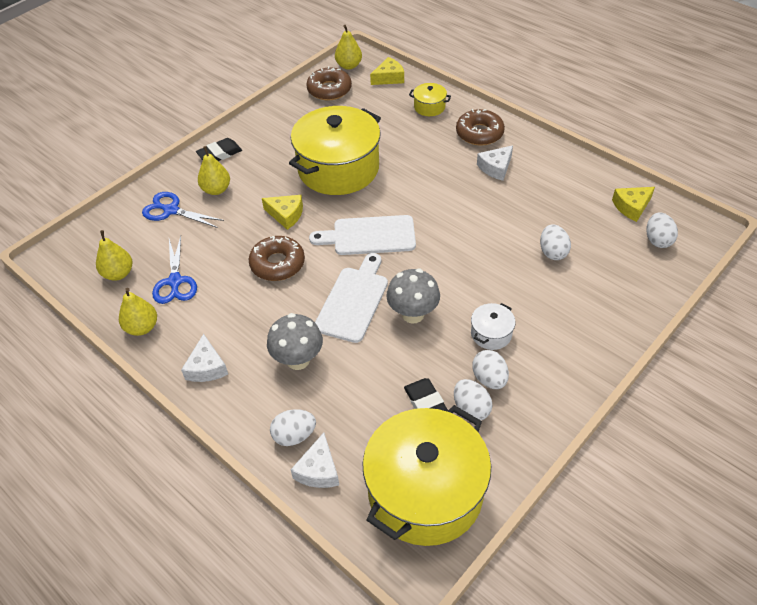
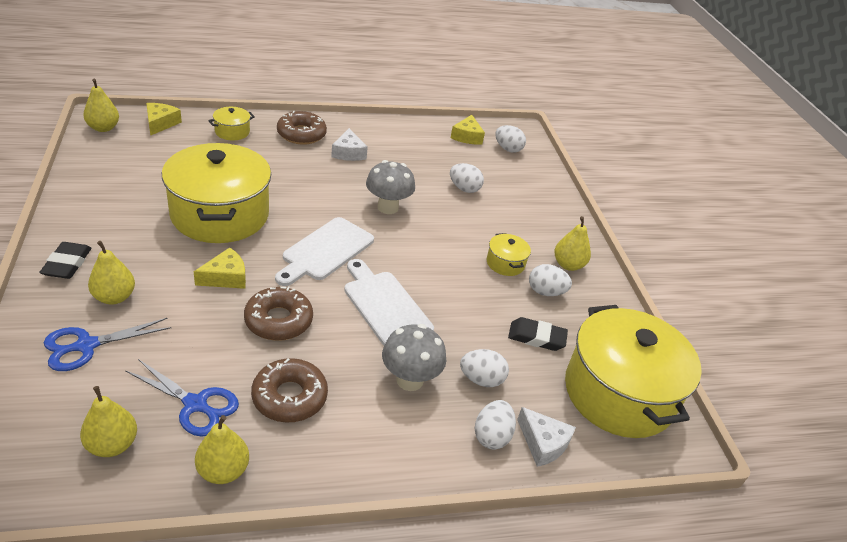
camera: 60 degrees left, 10 degrees down
white cheese [181,334,228,382] -> none
brown donut [306,66,352,100] -> brown donut moved to [251,358,328,422]
grey mushroom [386,269,440,323] -> grey mushroom moved to [366,160,415,214]
white egg [454,379,493,420] -> white egg moved to [460,349,509,387]
white pot [471,303,516,350] -> yellow pot [487,233,531,276]
none -> yellow pear [554,216,591,271]

